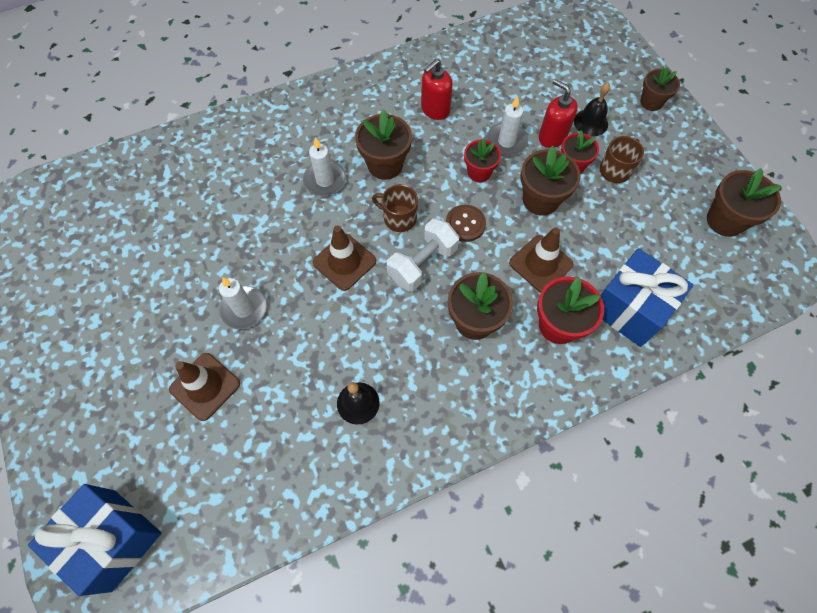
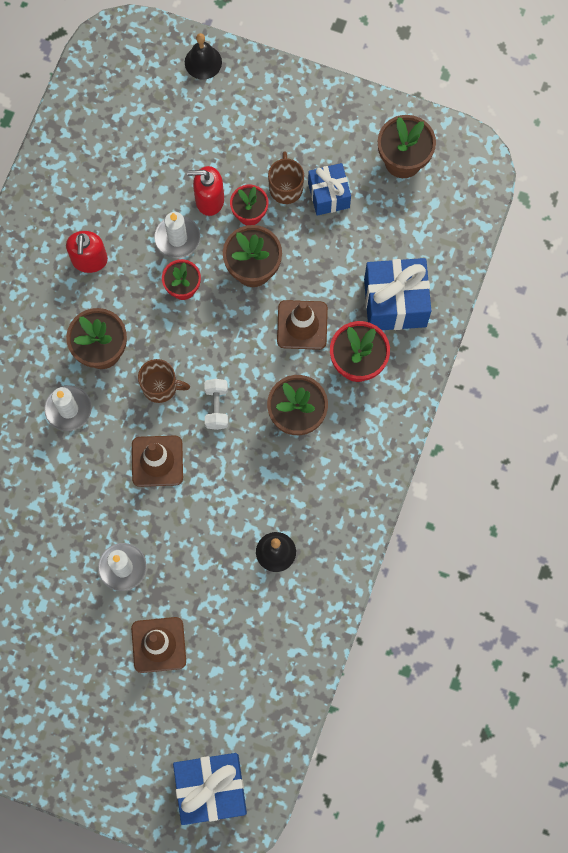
camera: 45 degrees left, 10 degrees up
brown mug [372,184,418,232] -> brown mug turned 150 degrees counterclockwise [138,359,190,403]
white dumbbell [387,218,459,292] -> white dumbbell [204,379,228,430], size x0.65
brown button [446,205,486,242] -> none
black bell [574,83,610,136] -> black bell moved to [185,33,222,80]
brown flower pot [640,67,680,111] -> none
none -> blue gift [308,163,351,216]

